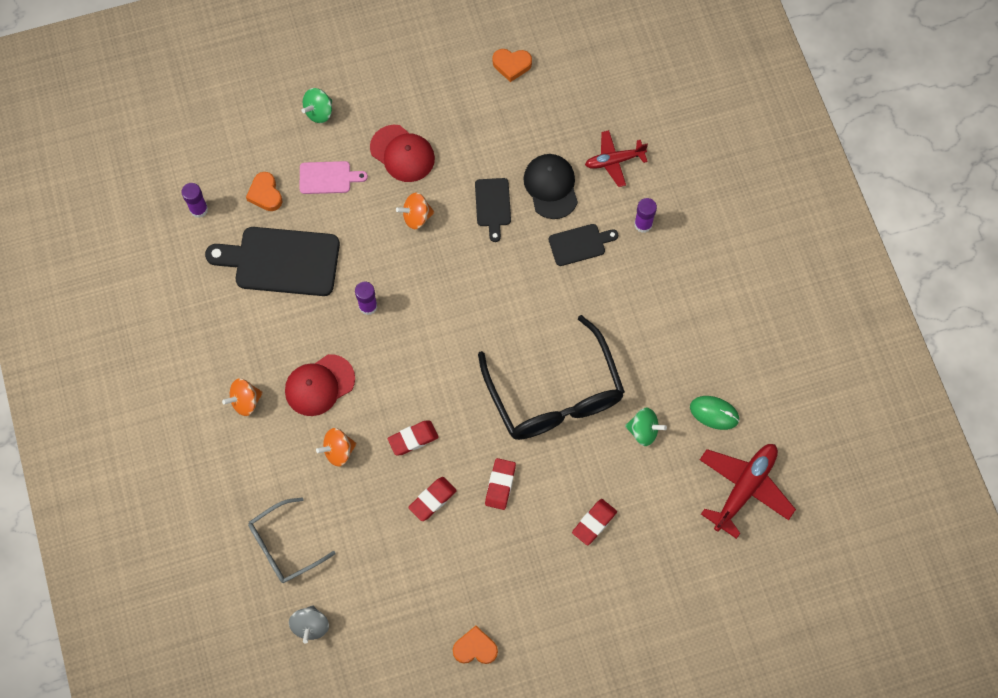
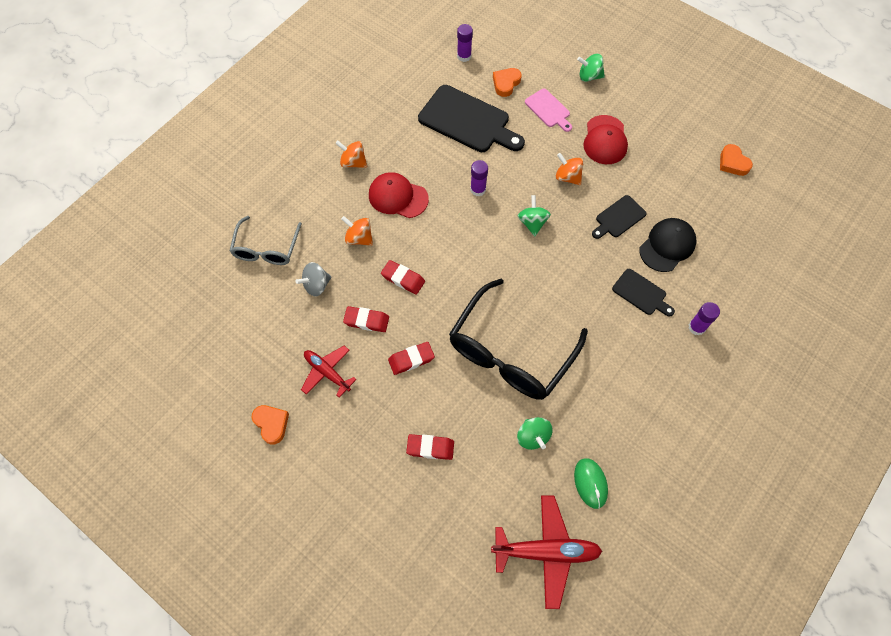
camera: 55 degrees right, 5 degrees down
black cutting board [205,227,340,296] -> black cutting board turned 150 degrees clockwise [418,85,525,152]
grey glasses [248,497,336,583] -> grey glasses turned 105 degrees counterclockwise [230,216,302,265]
grey spinning top [289,605,329,644] -> grey spinning top moved to [295,262,332,296]
red plane [585,130,648,187] -> red plane moved to [301,346,357,398]
none -> green spinning top [518,195,551,236]

